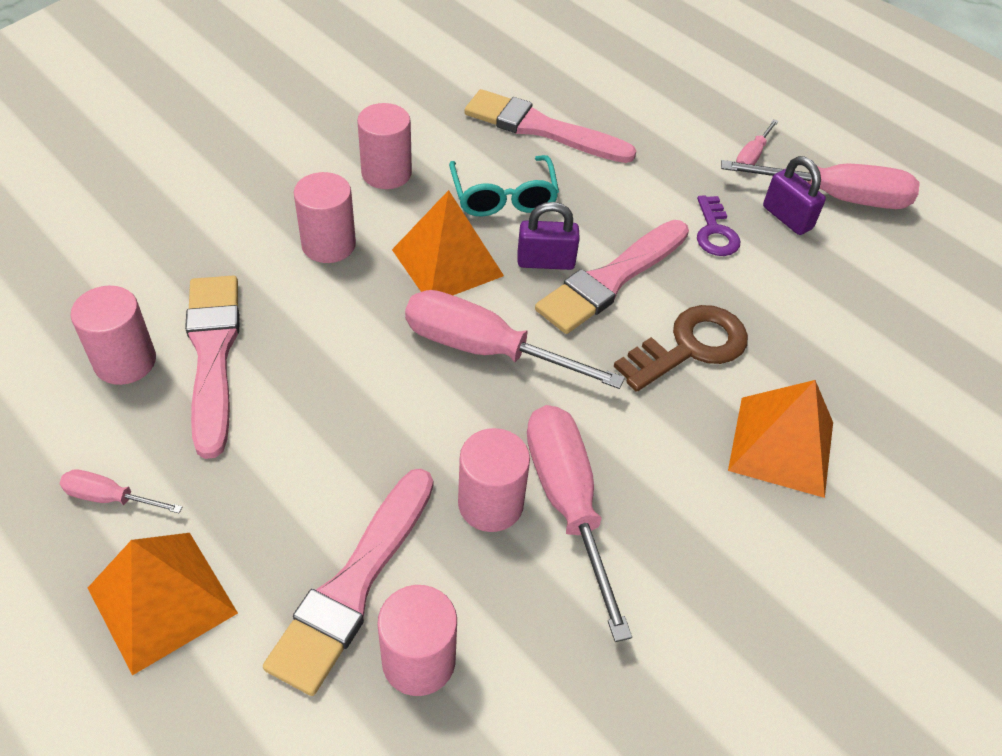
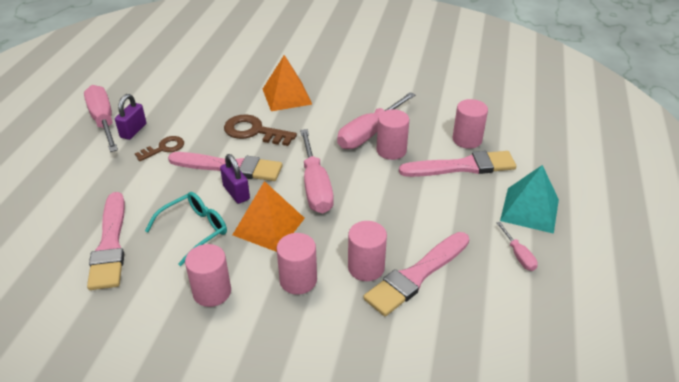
camera: 120 degrees left, 10 degrees down
pink cylinder [71,286,156,385] -> pink cylinder moved to [348,221,387,281]
orange pyramid [88,533,238,675] -> turquoise pyramid [500,165,559,234]
purple key [697,195,740,256] -> brown key [135,136,184,161]
pink screwdriver [736,119,779,165] -> none

